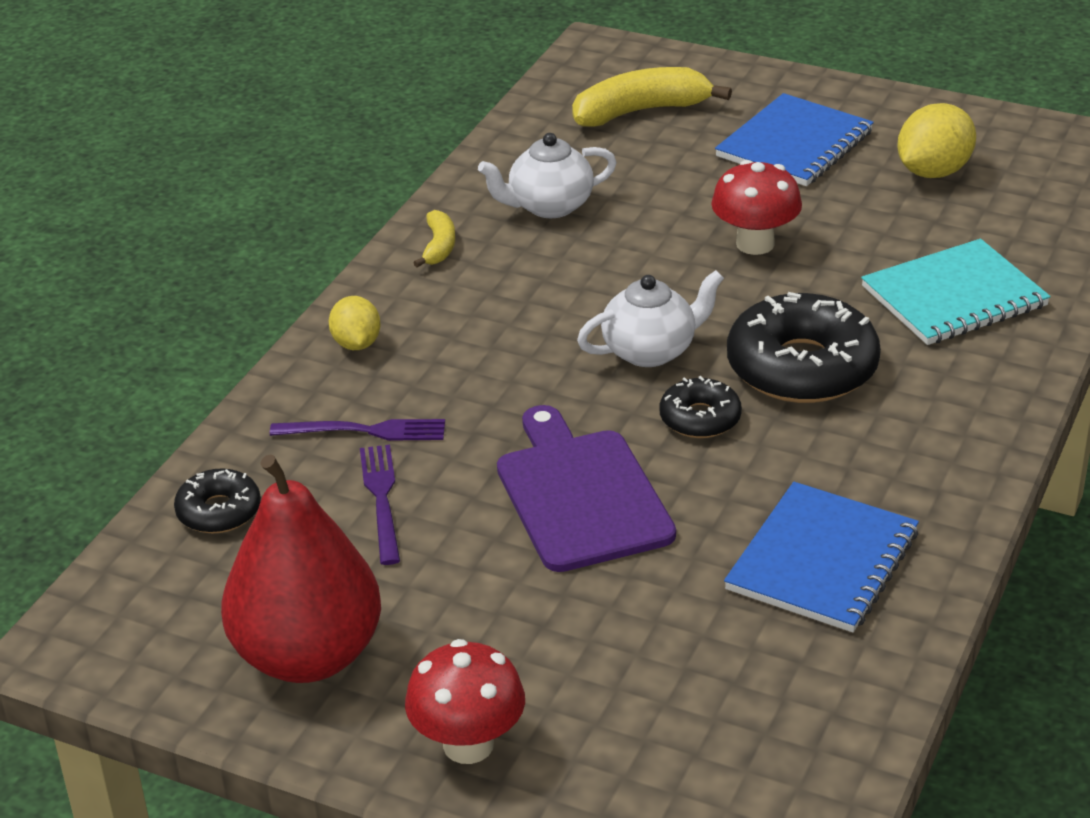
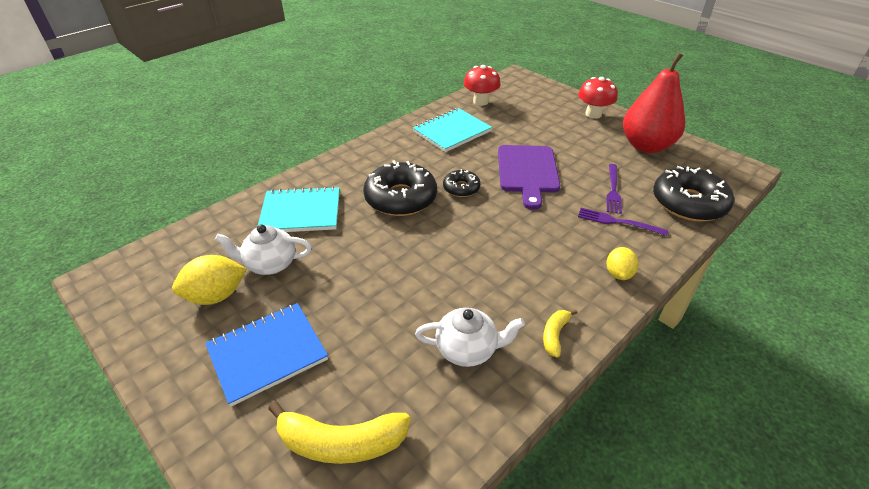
camera: 160 degrees left, 5 degrees up
black donut [174,468,261,533] -> black donut [653,166,734,222], size x1.91
white teapot [577,270,724,367] -> white teapot moved to [215,224,312,275]
red mushroom [711,160,802,255] -> red mushroom moved to [464,65,501,106]
blue notebook [724,482,919,632] -> turquoise notebook [413,108,492,152]

